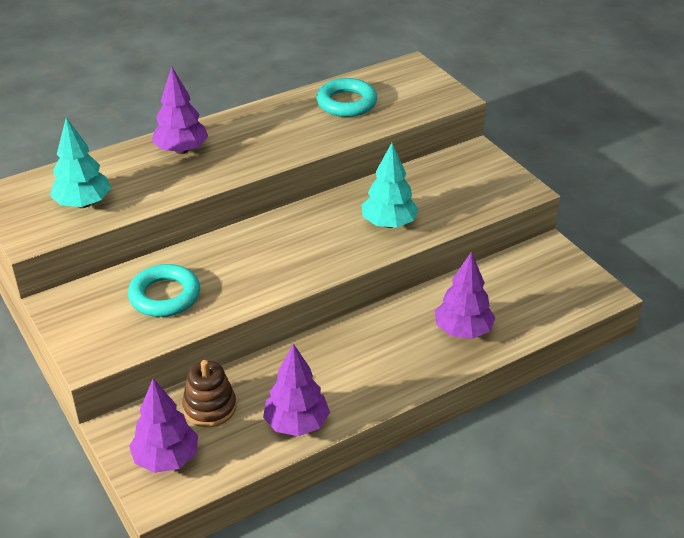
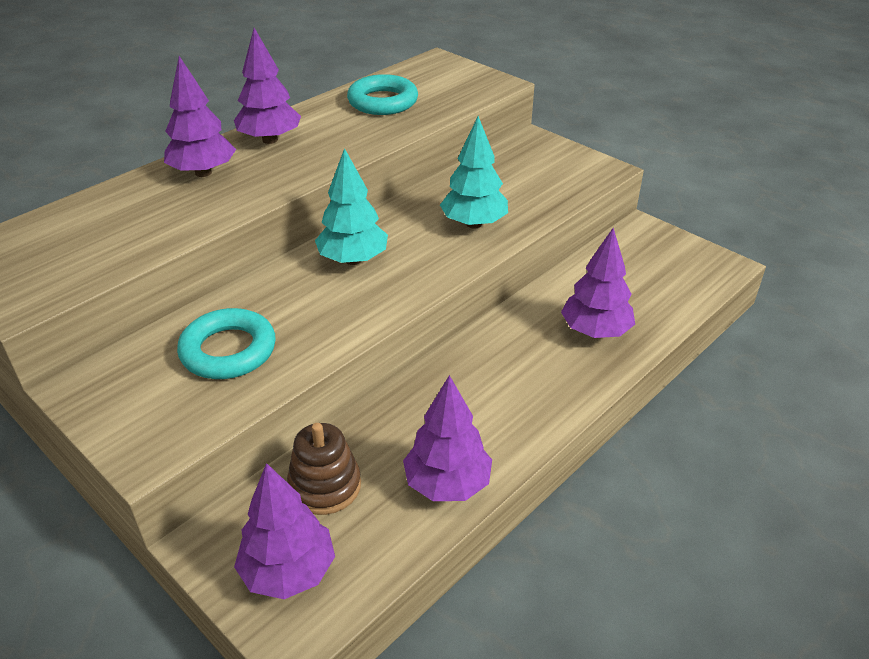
camera: 15 degrees left, 0 degrees up
turquoise tree [50,117,111,208] -> turquoise tree moved to [315,148,388,265]
none -> purple tree [234,28,301,144]

